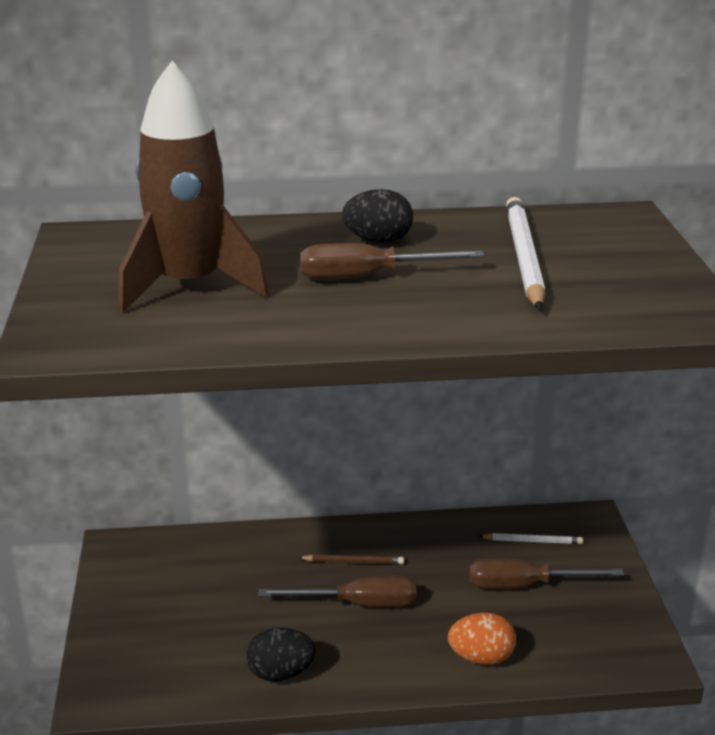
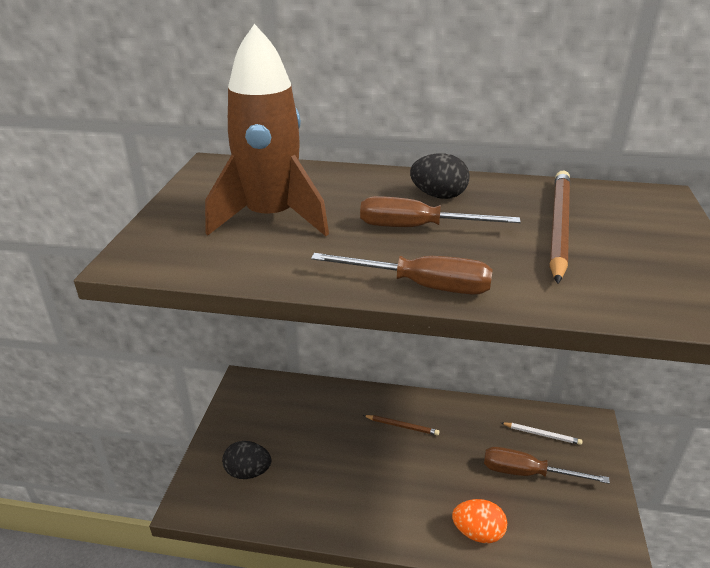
camera: 15 degrees right, 5 degrees up
black egg [247,628,316,682] -> black egg moved to [222,441,271,479]
brown screwdriver [259,575,417,607] -> brown screwdriver moved to [311,253,493,295]
white pencil [506,197,546,310] -> brown pencil [550,171,570,284]

